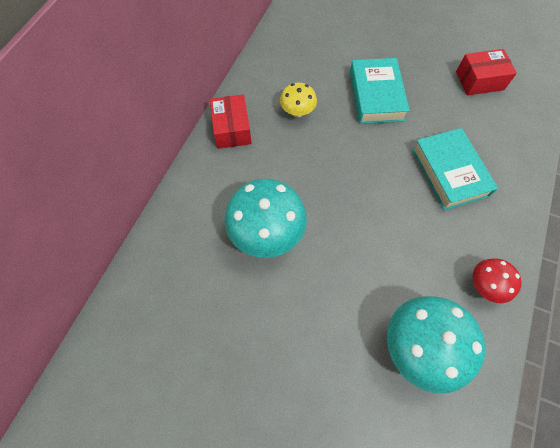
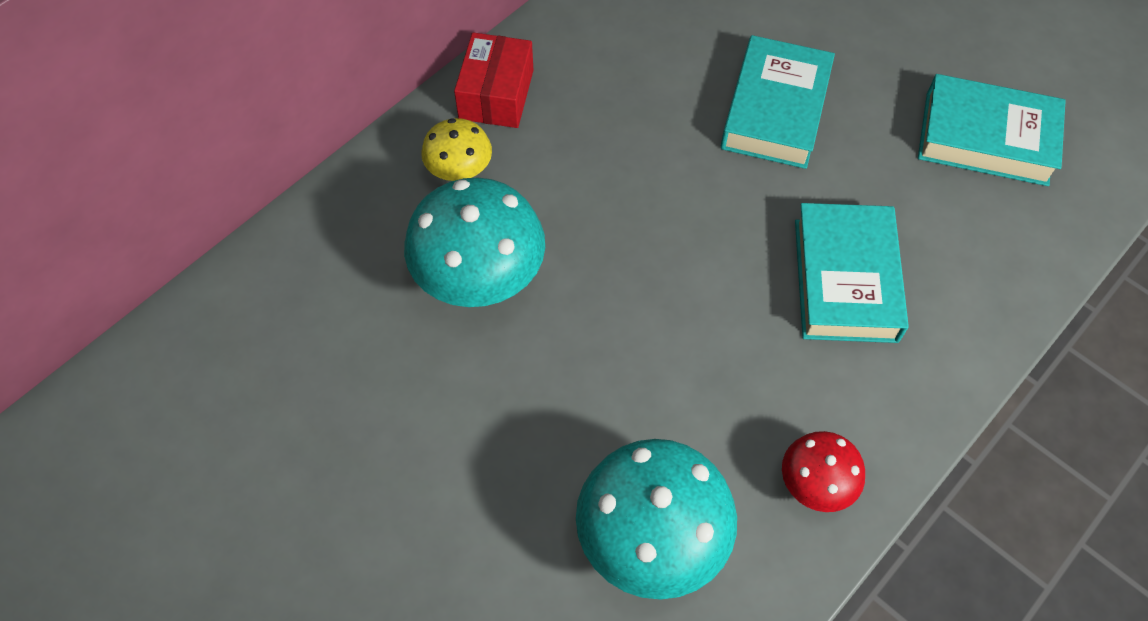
camera: 20 degrees right, 5 degrees down
yellow mushroom [280,83,317,117] -> yellow mushroom moved to [421,118,492,181]
red box [456,49,517,95] -> turquoise book [918,74,1066,186]

